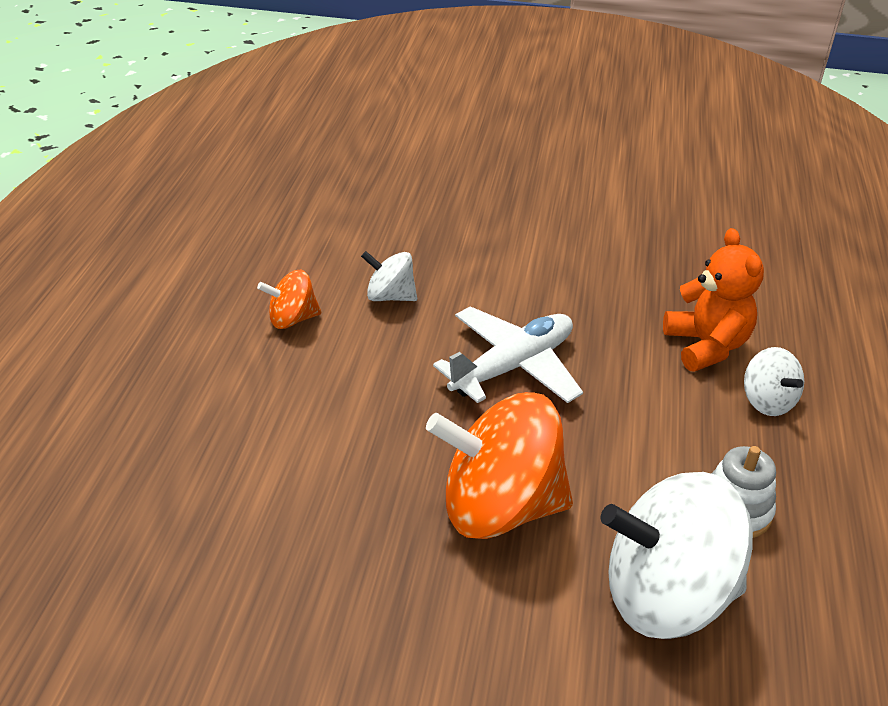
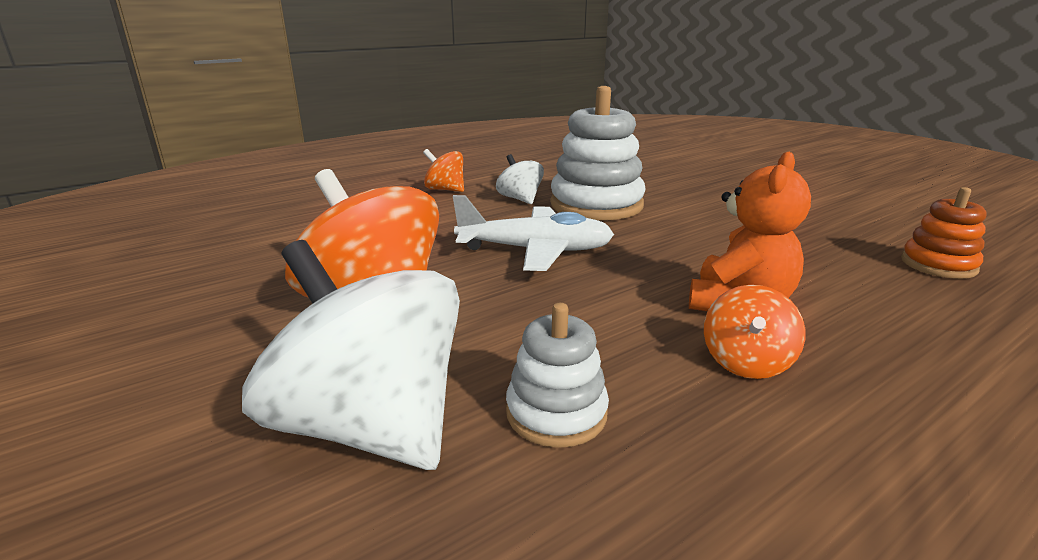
camera: 45 degrees right, 15 degrees down
white spinning top [744,347,804,416] -> orange spinning top [704,285,806,379]
none -> white stacking toy [550,86,646,220]
none -> orange stacking toy [901,187,987,279]

